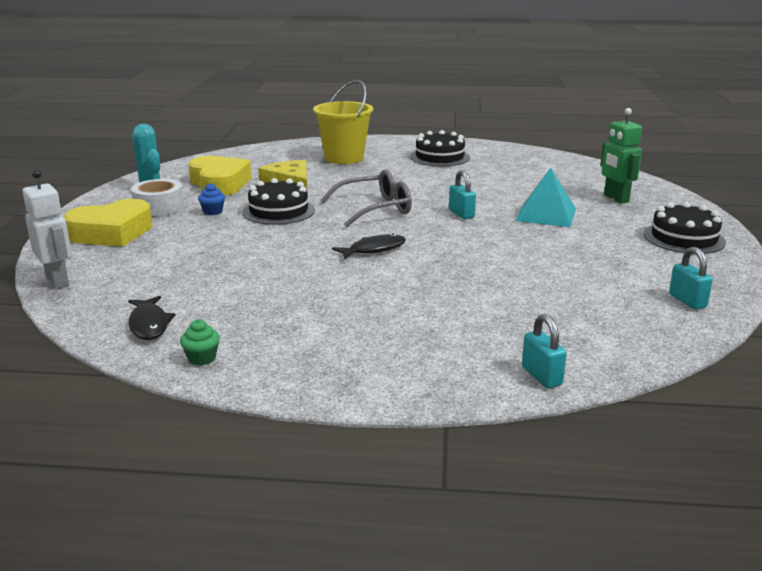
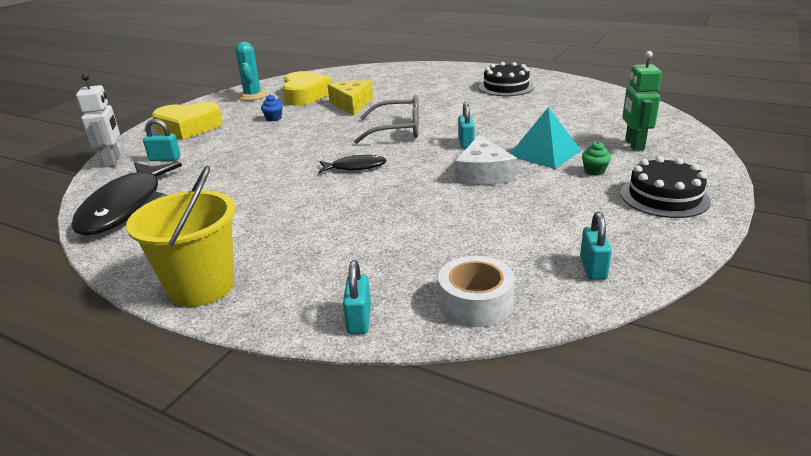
camera: 25 degrees right, 5 degrees up
black fish [128,296,176,340] -> black fish [71,162,182,236], size x2.05
white tape [131,179,184,216] -> white tape moved to [438,256,515,327]
green cupcake [180,319,220,366] -> green cupcake moved to [582,141,611,176]
black cake [243,178,315,225] -> none
yellow bucket [313,80,373,164] -> yellow bucket moved to [126,165,235,307]
none -> turquoise padlock [143,119,181,161]
none -> white cheese [455,135,517,185]

